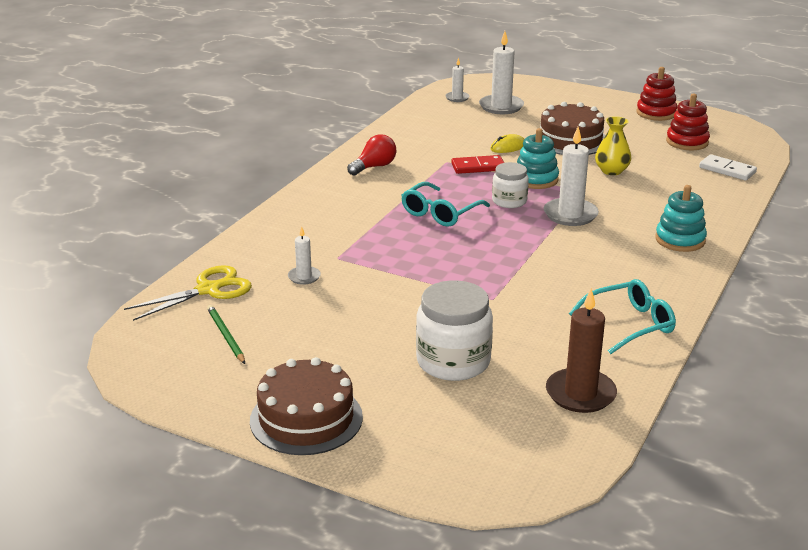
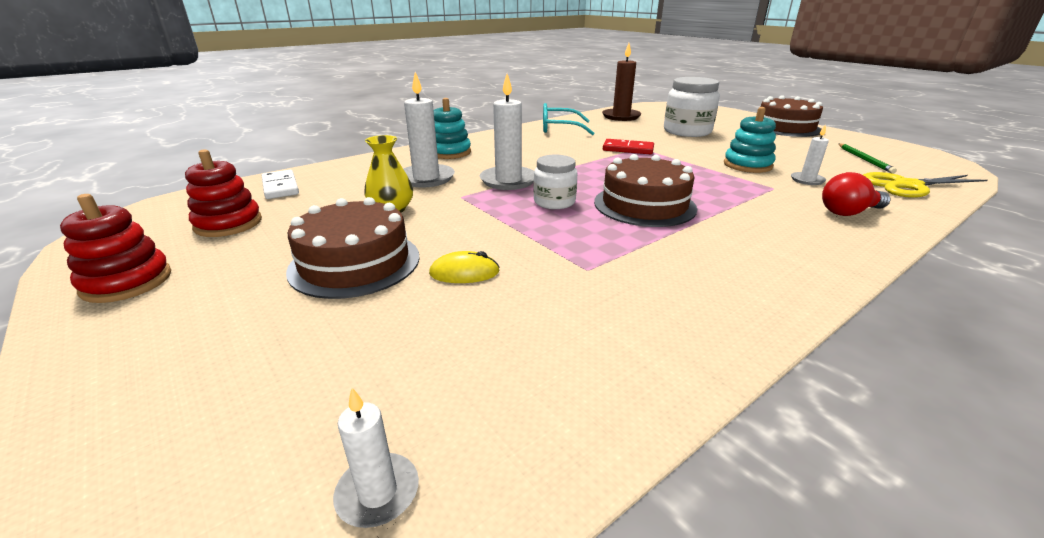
camera: 155 degrees left, 0 degrees up
red light bulb [347,134,396,175] -> red light bulb moved to [822,172,891,216]
turquoise glasses [401,182,490,227] -> brown cake [594,154,697,227]
red domino [451,155,504,174] -> red domino moved to [603,139,654,154]
white candle [479,31,524,114] -> white candle moved to [404,72,455,188]
turquoise stacking toy [517,128,559,189] -> turquoise stacking toy moved to [724,107,776,173]

